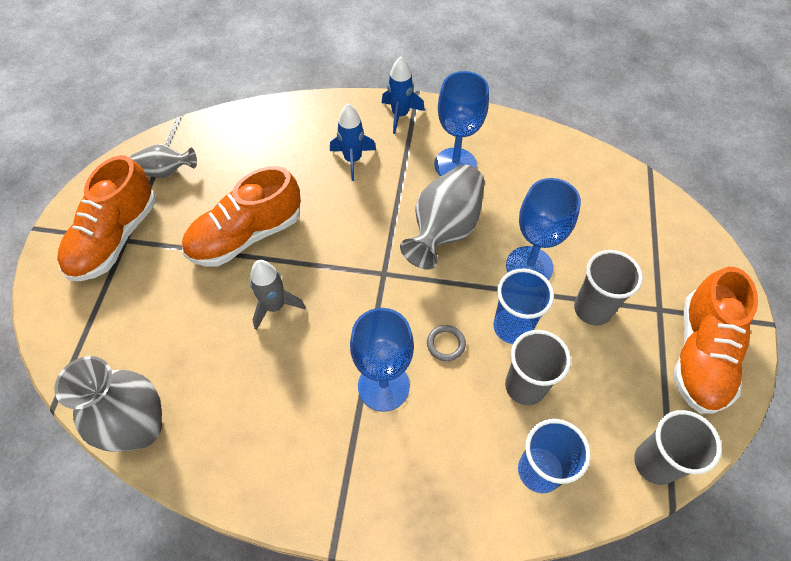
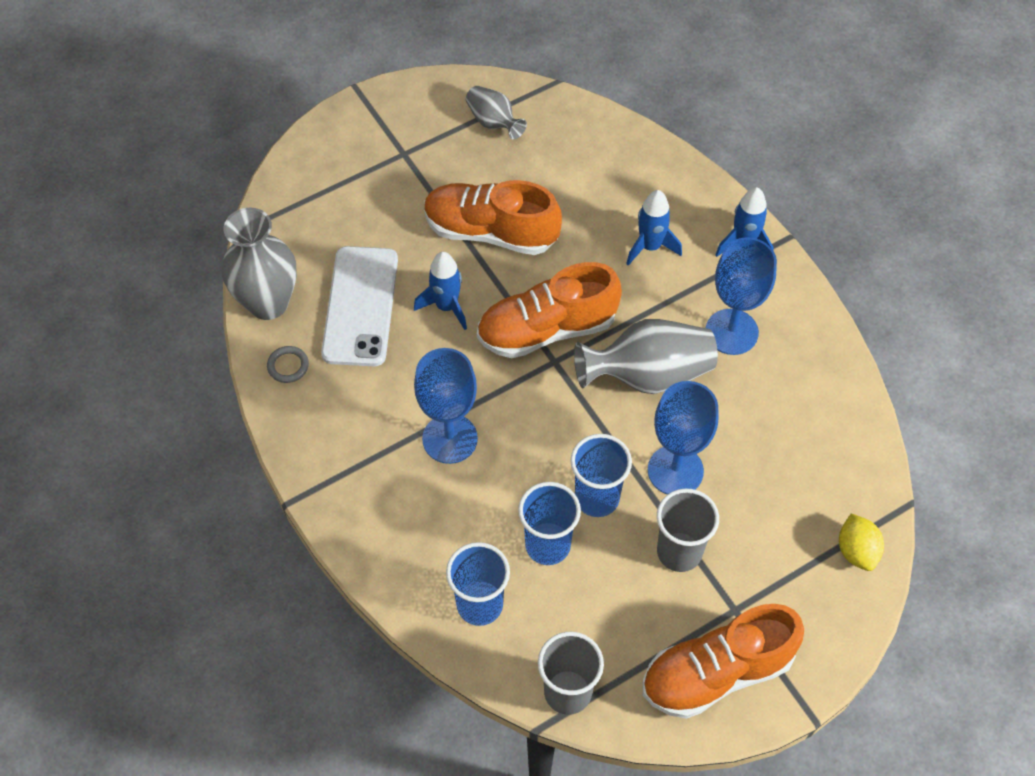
camera: 50 degrees right, 0 degrees up
orange shoe [57,155,156,281] -> orange shoe moved to [477,262,622,358]
grey rocket [250,260,306,330] -> blue rocket [414,252,467,330]
grey ring [427,325,466,361] -> grey ring moved to [267,346,309,383]
grey cup [505,330,571,405] -> blue cup [518,482,581,565]
none -> white phone [321,246,398,366]
none -> yellow lemon [839,513,884,571]

